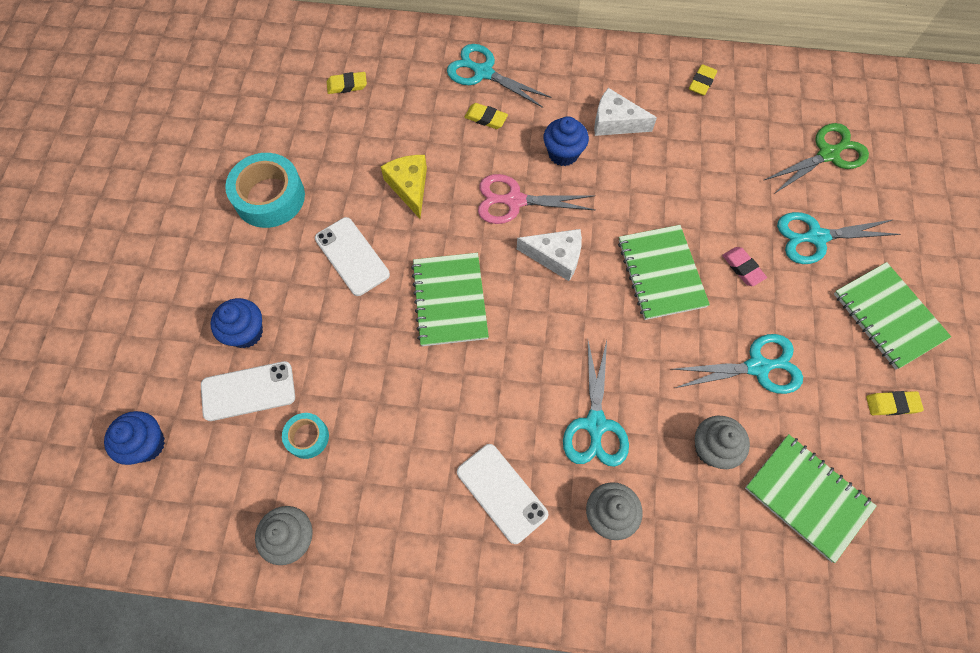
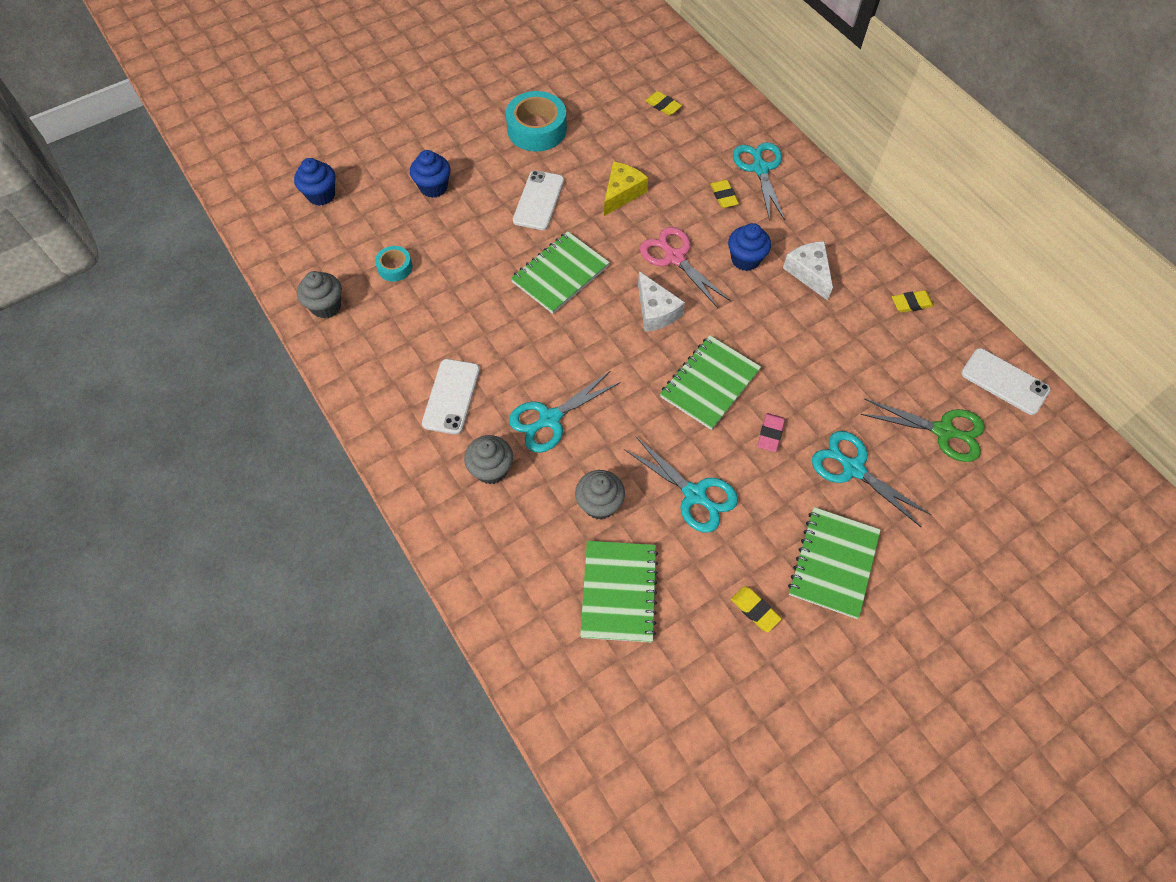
camera: 50 degrees right, 5 degrees down
white phone [201,361,295,421] -> white phone moved to [961,348,1051,415]

